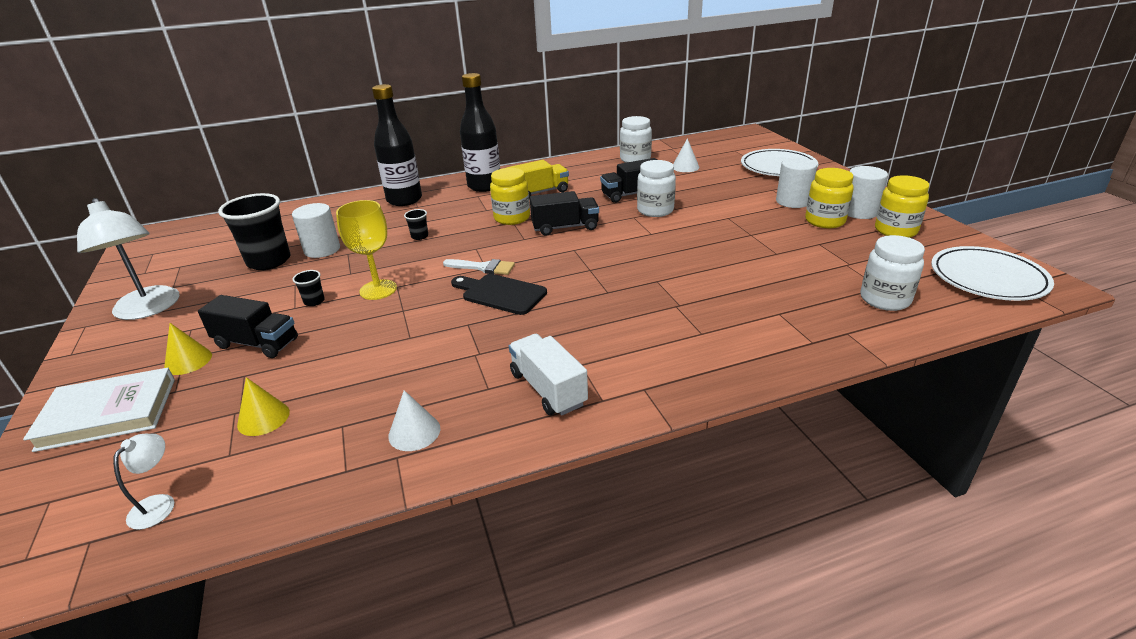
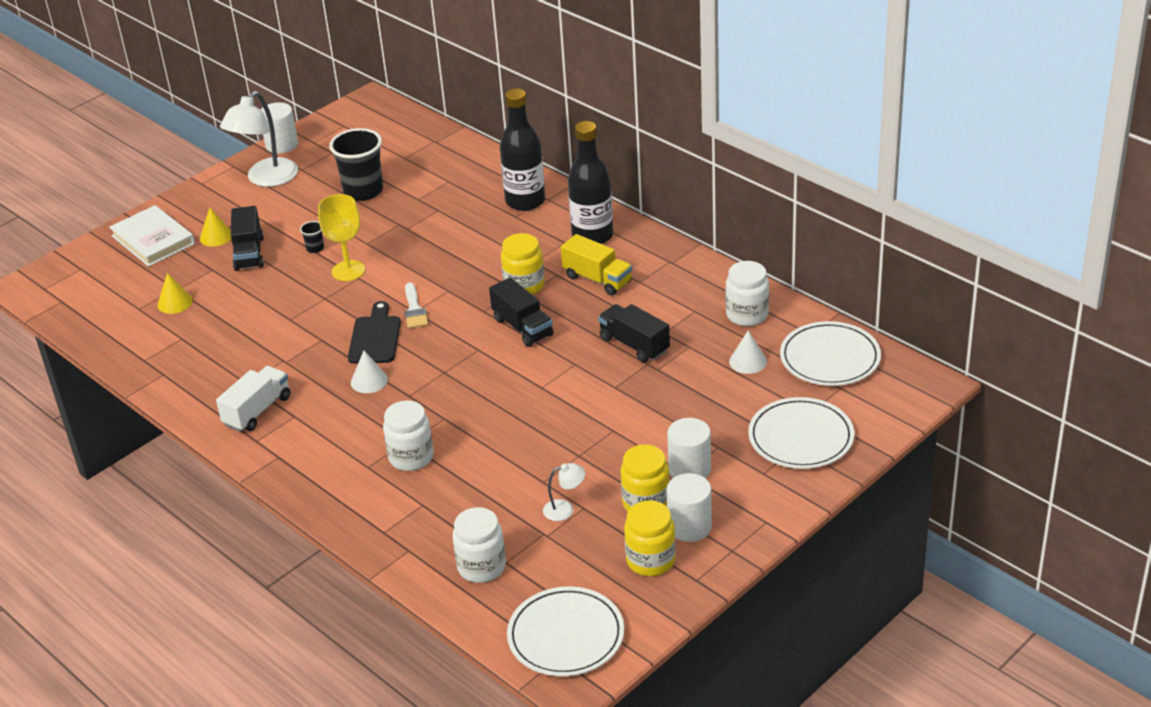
camera: 65 degrees right, 5 degrees up
white lamp [113,434,174,530] -> white lamp moved to [543,463,585,521]
white cylinder [292,203,340,258] -> white cylinder moved to [261,102,298,154]
white cone [388,390,440,451] -> white cone moved to [351,351,388,393]
black cup [404,209,428,240] -> none
white jar [637,160,676,217] -> white jar moved to [383,400,434,471]
none -> white plate [780,321,881,386]

